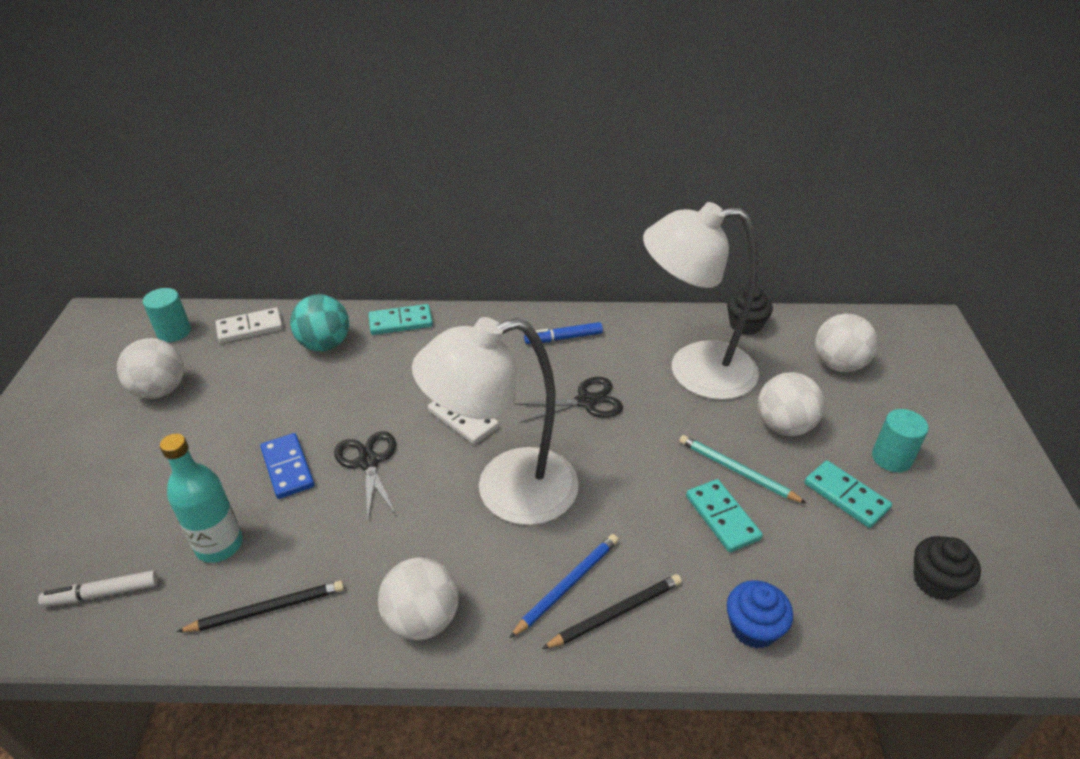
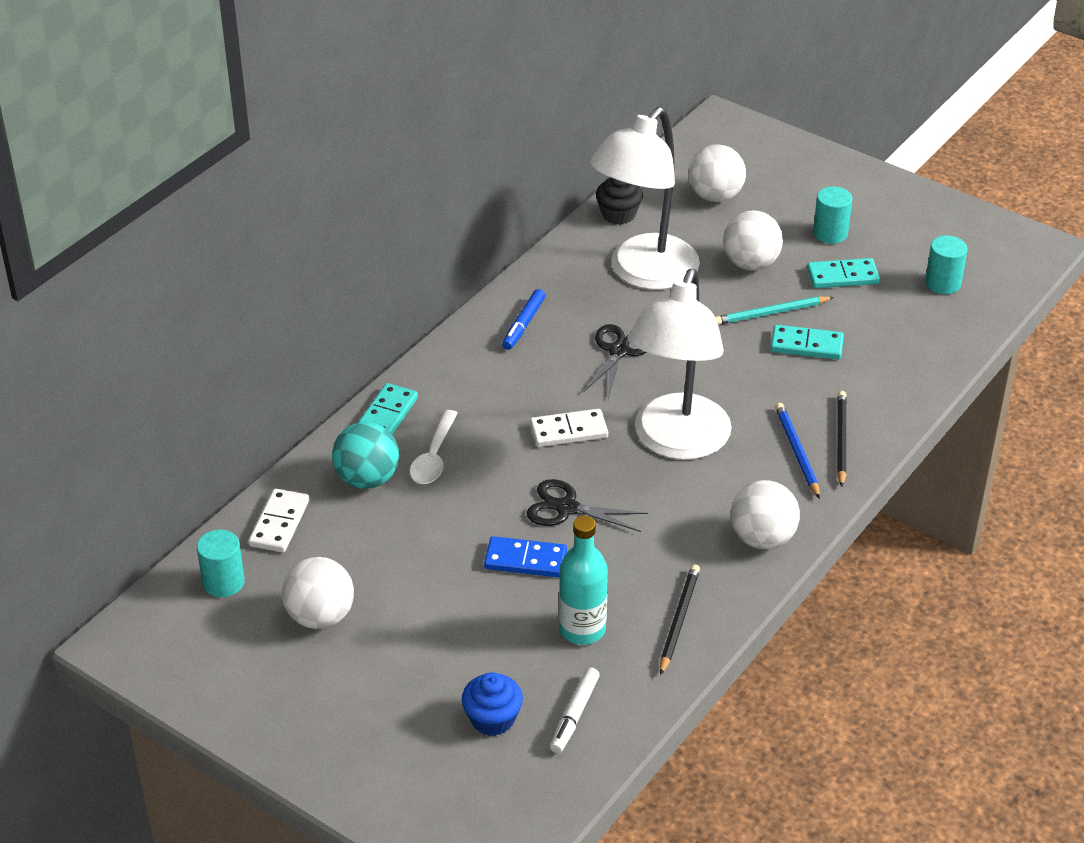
camera: 55 degrees left, 0 degrees up
blue cupcake [727,580,793,649] -> blue cupcake moved to [462,672,523,736]
black cupcake [914,536,981,600] -> turquoise cylinder [925,235,967,294]
none -> white spoon [410,410,458,484]

